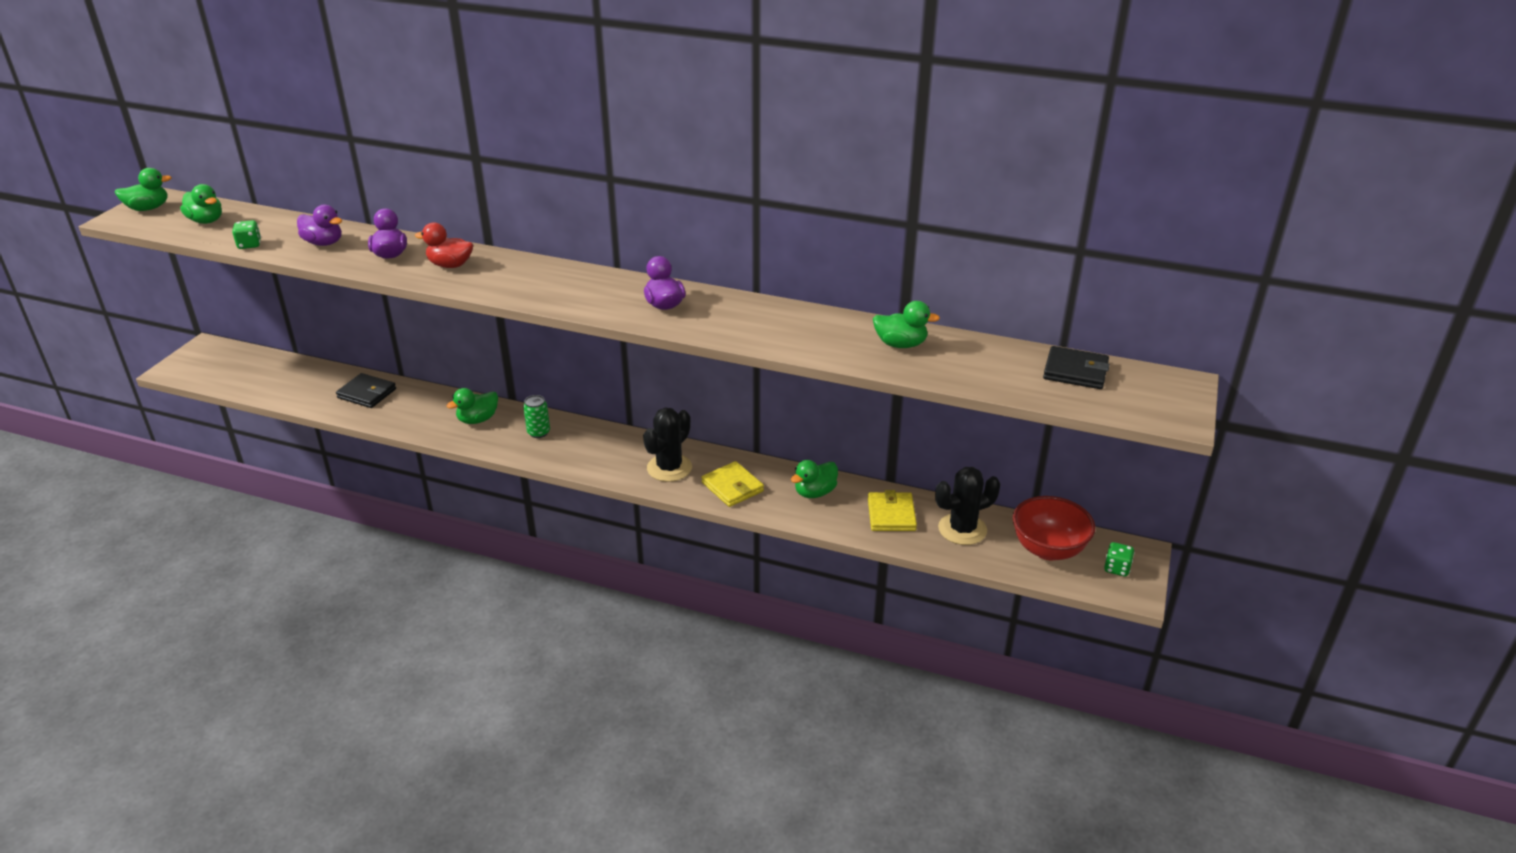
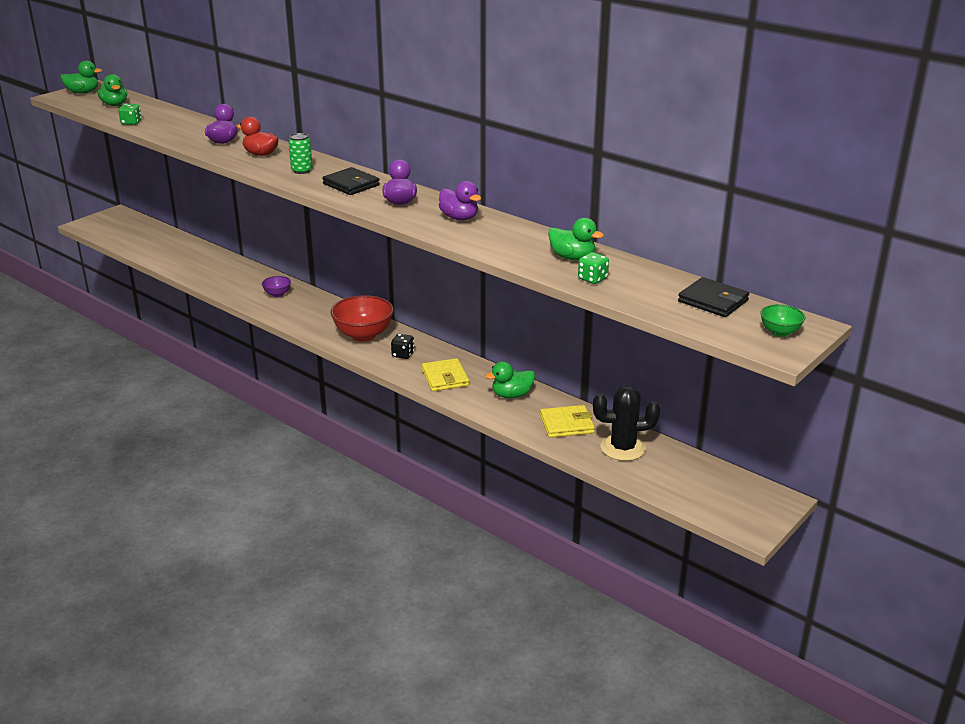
camera: 20 degrees right, 5 degrees down
purple duck [297,205,342,246] -> purple duck moved to [439,181,481,221]
black wallet [336,373,396,408] -> black wallet moved to [322,167,380,195]
green duck [447,388,498,424] -> purple bowl [262,276,291,297]
green can [523,395,550,438] -> green can moved to [288,133,313,174]
black cactus [643,408,692,482] -> black dice [391,334,414,359]
yellow wallet [868,490,917,531] -> yellow wallet turned 60 degrees clockwise [540,405,595,438]
red bowl [1013,496,1095,560] -> red bowl moved to [330,295,394,342]
green dice [1104,542,1135,577] -> green dice moved to [578,252,609,284]
none -> green bowl [760,304,805,337]

